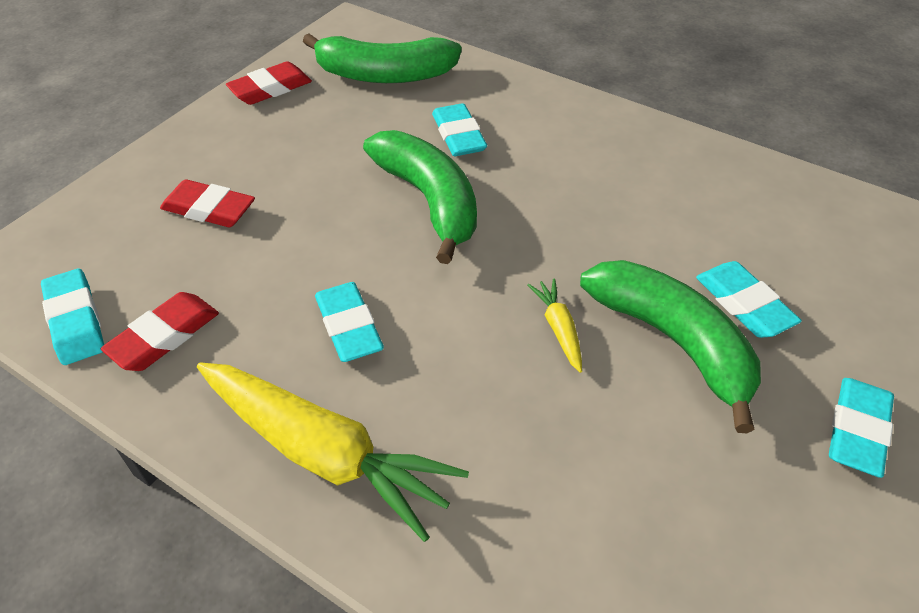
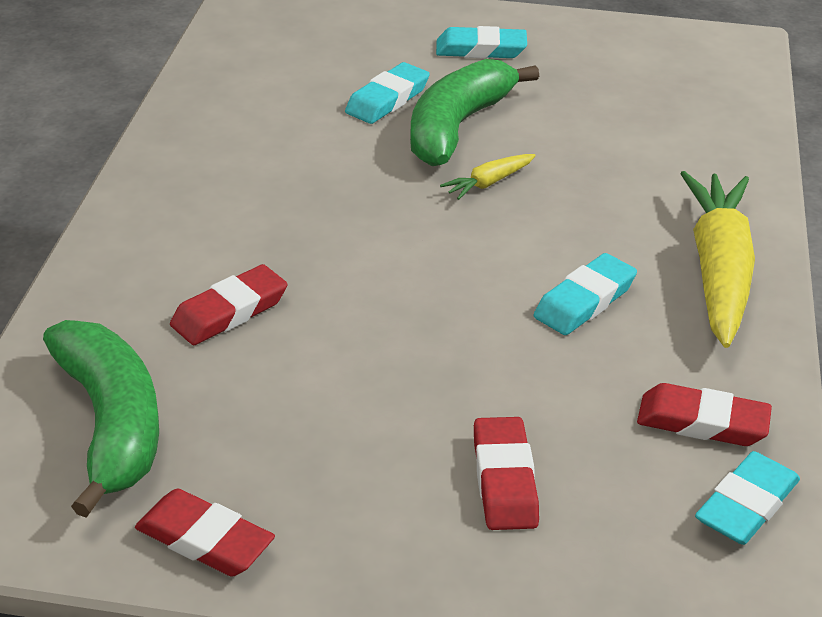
camera: 115 degrees left, 10 degrees down
green banana [363,130,477,264] -> none
turquoise eraser [432,103,487,156] -> red eraser [170,264,287,345]

